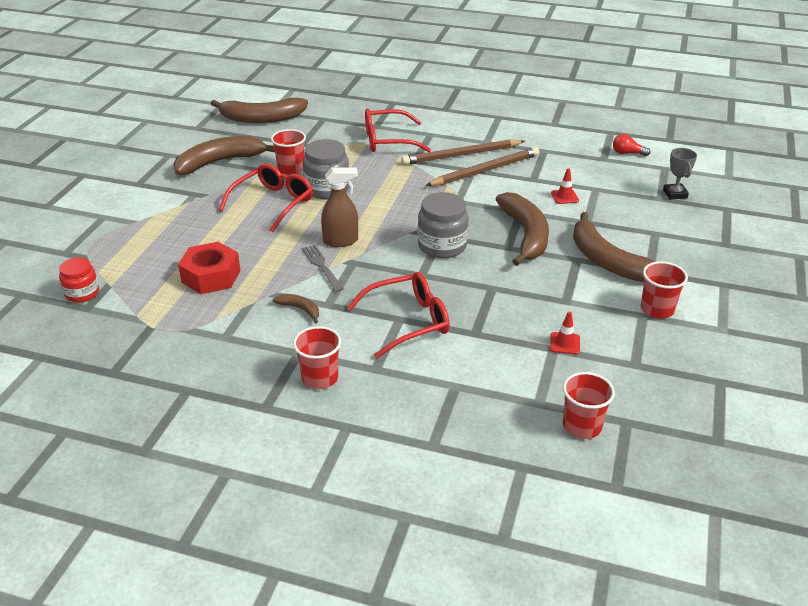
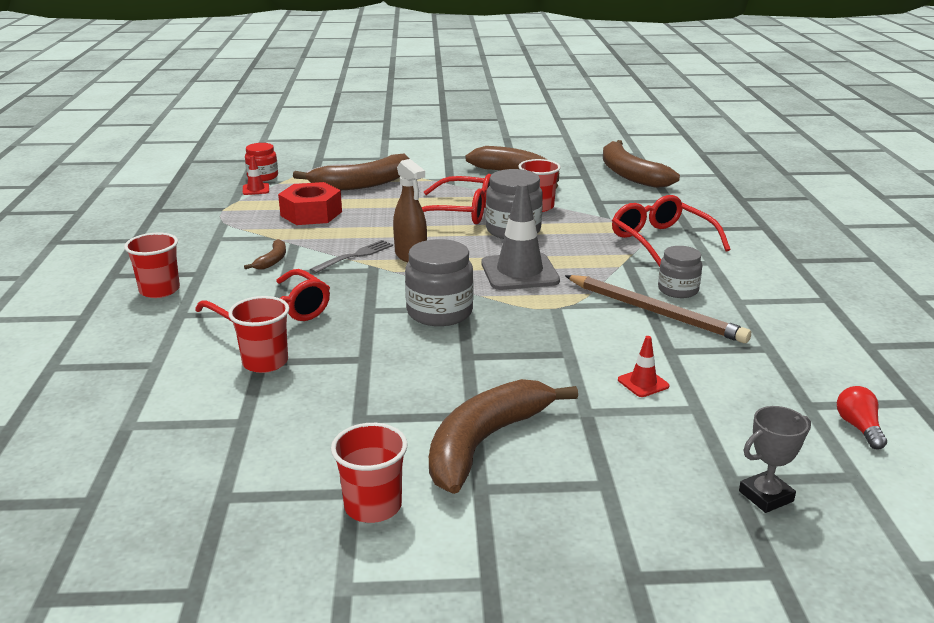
camera: 70 degrees right, 10 degrees down
brown pencil [401,139,525,165] -> grey jar [658,246,702,298]
brown banana [496,192,549,266] -> brown banana moved to [293,154,410,190]
red traffic cone [550,312,580,354] -> red traffic cone moved to [243,156,269,195]
red cup [563,372,615,439] -> red cup moved to [228,296,289,373]
none -> grey traffic cone [481,183,560,290]

